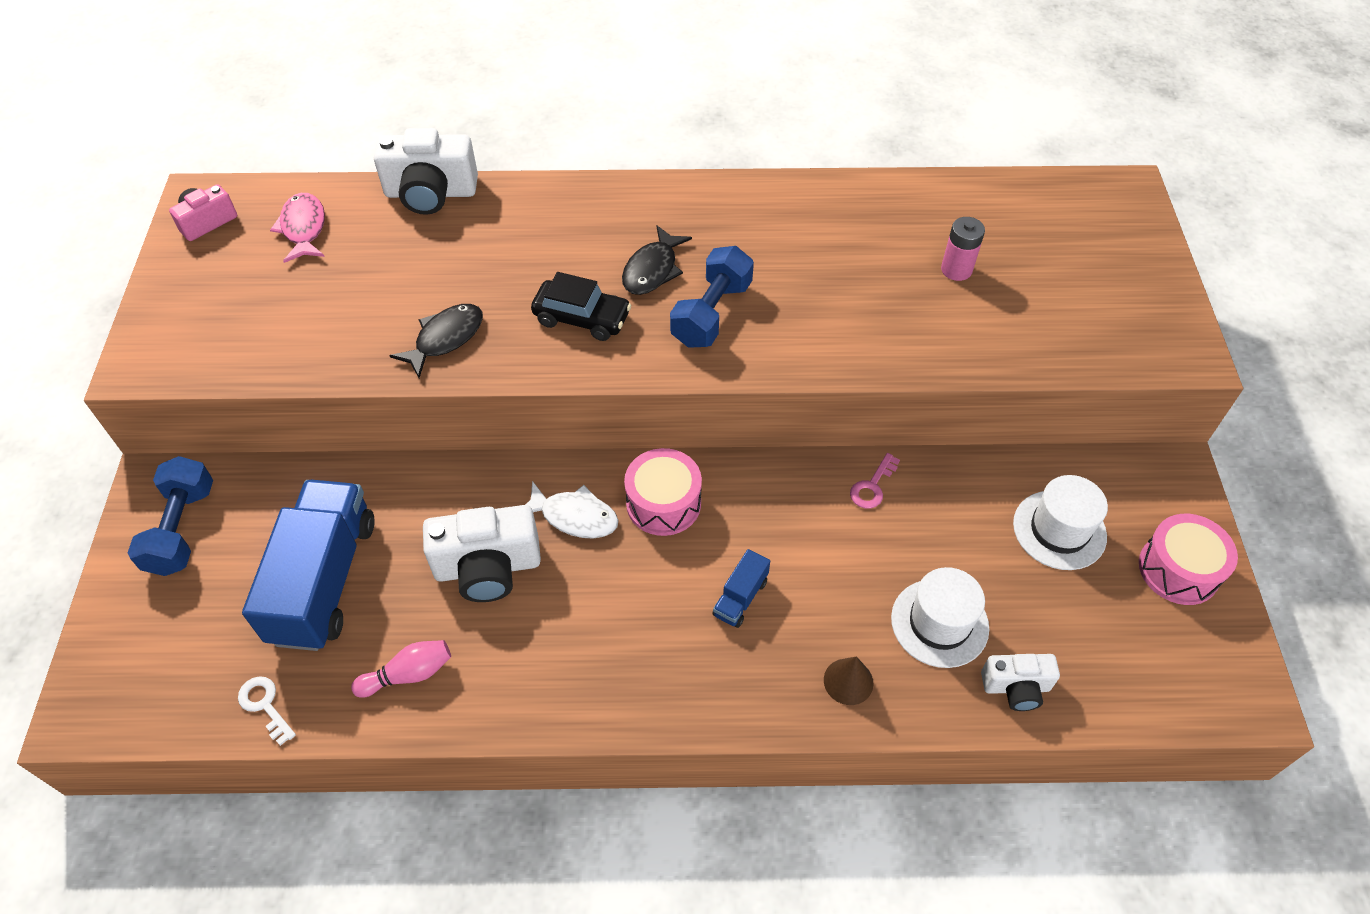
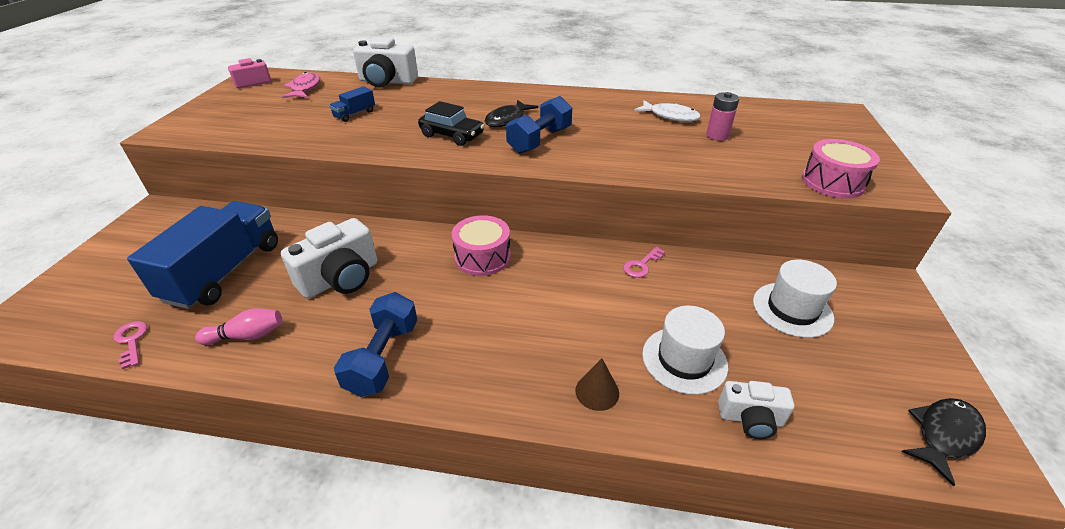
camera: 10 degrees right, 15 degrees down
blue dumbbell [128,456,213,576] -> blue dumbbell moved to [334,292,417,397]
white key [238,676,296,746] -> pink key [114,321,148,369]
black fish [389,304,483,378] -> black fish moved to [901,398,986,487]
white camera [423,505,541,602] -> white camera turned 45 degrees counterclockwise [281,218,377,298]
white fish [525,481,618,538] -> white fish moved to [634,100,701,122]
blue truck [713,549,770,628] -> blue truck moved to [329,86,375,122]
pink drum [1139,514,1238,605] -> pink drum moved to [802,139,880,198]

